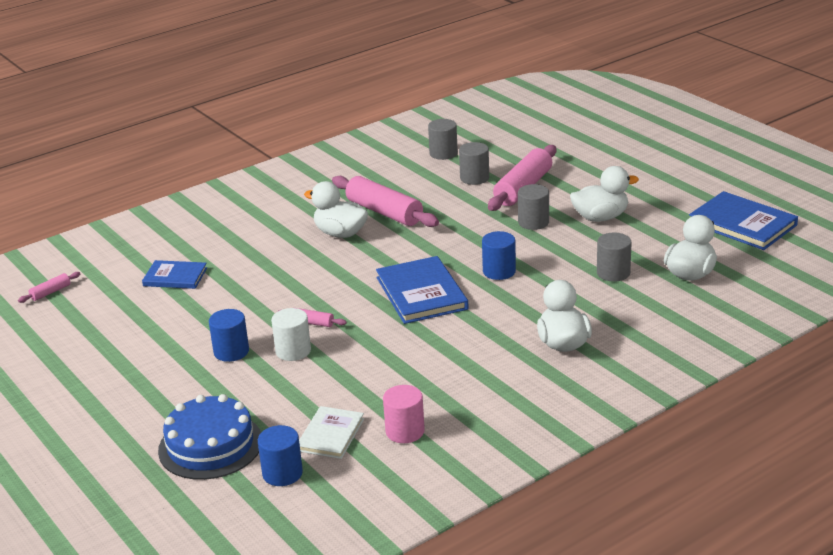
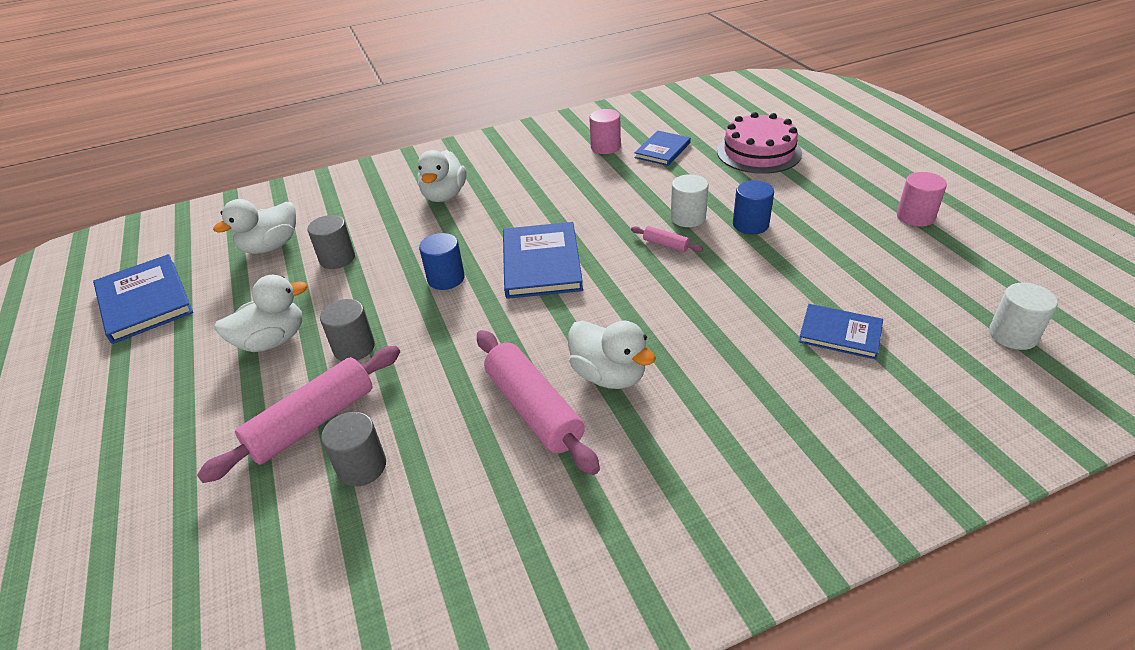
camera: 165 degrees left, 10 degrees up
pink rolling pin [18,272,80,303] -> white cylinder [989,283,1058,350]
blue cake [158,394,261,480] -> pink cake [717,112,802,174]
blue cylinder [258,425,303,486] -> none
white book [299,406,364,459] -> blue book [634,130,691,166]
grey cylinder [428,119,458,160] -> none
white duck [570,166,639,222] -> white duck turned 150 degrees clockwise [214,275,308,352]
none -> pink cylinder [897,172,947,227]

